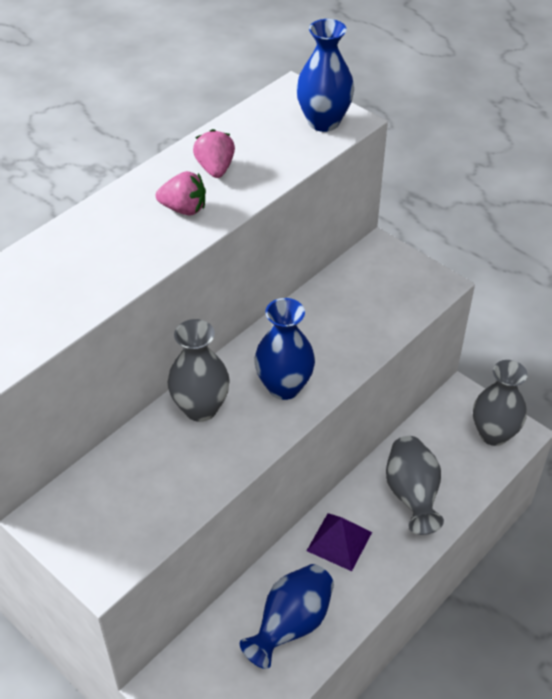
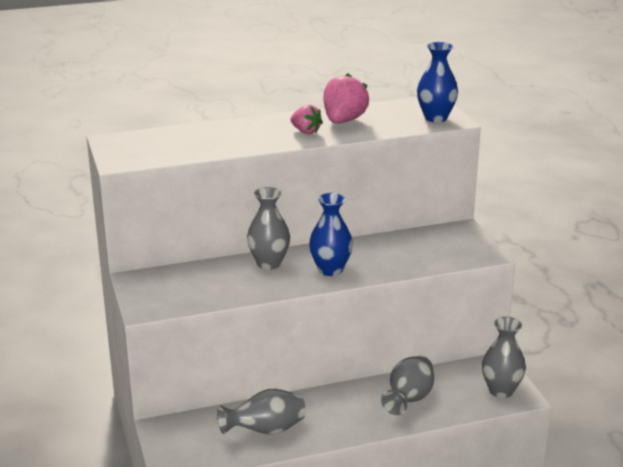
camera: 30 degrees right, 20 degrees down
pink strawberry [193,129,235,178] -> pink strawberry [323,73,369,123], size x1.63
blue vase [240,564,334,669] -> grey vase [217,389,306,435]
purple pyramid [307,513,372,571] -> none

